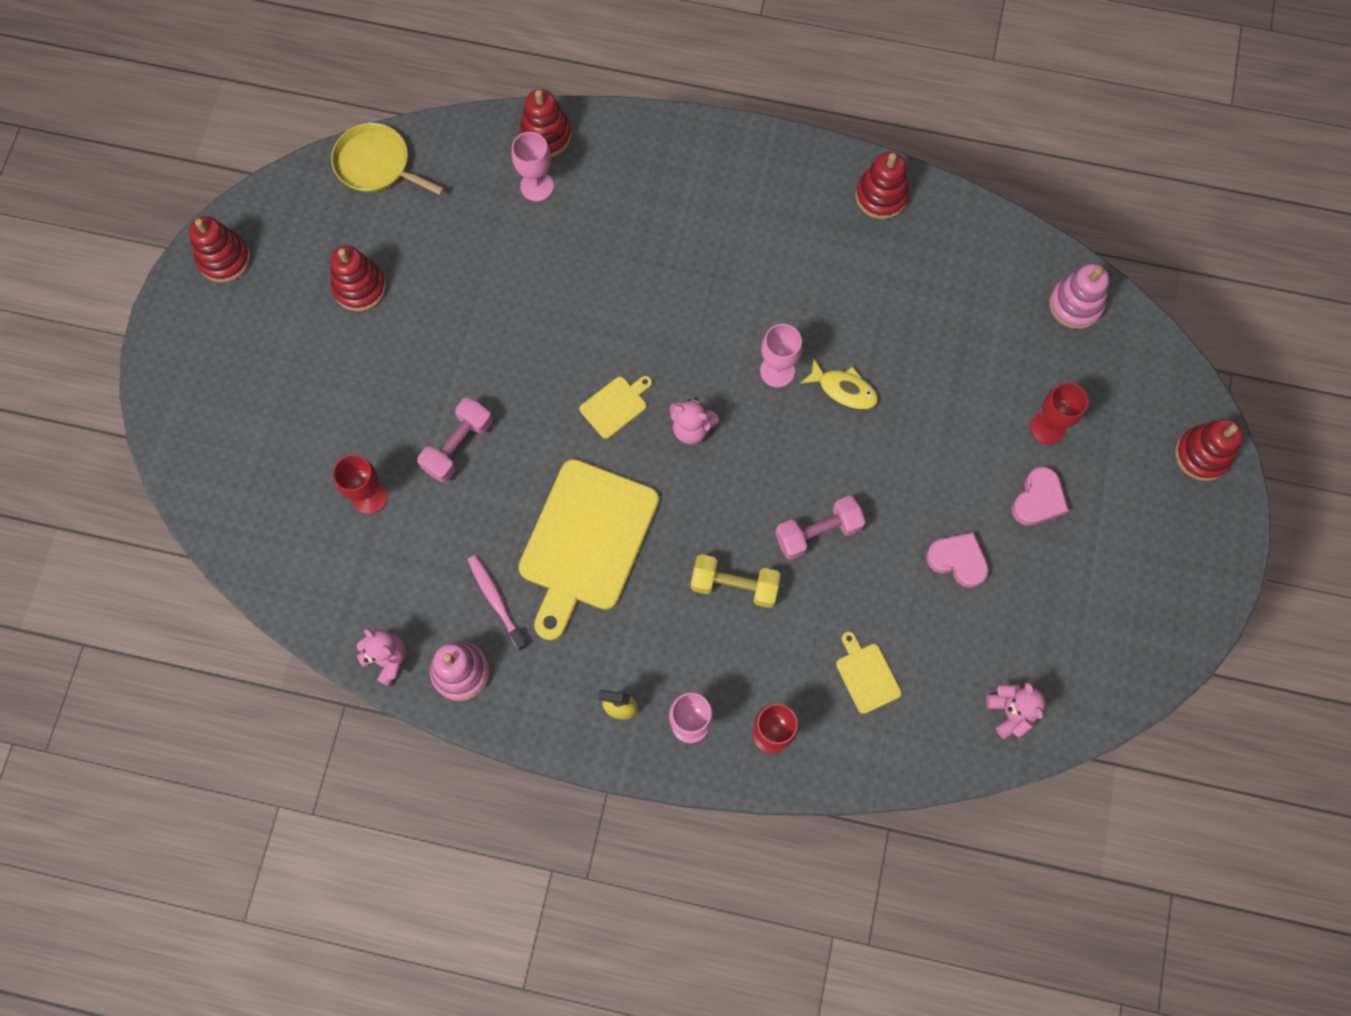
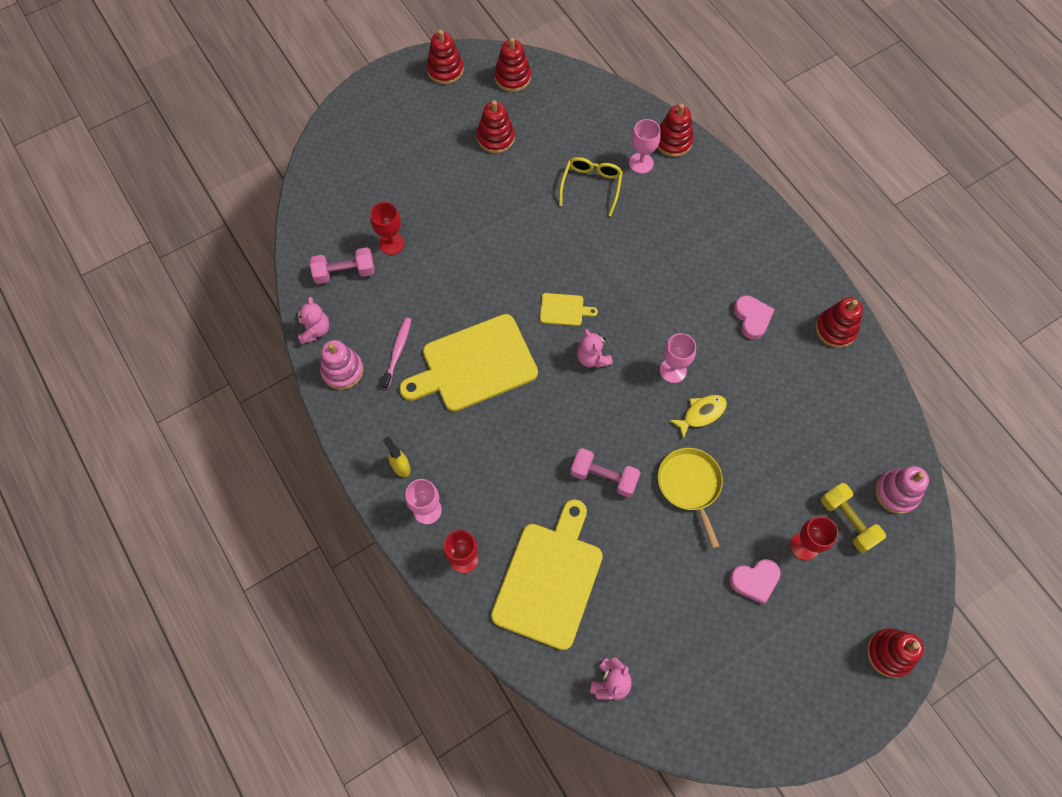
camera: 45 degrees right, 5 degrees down
yellow pan [331,123,444,195] -> yellow pan moved to [658,448,723,548]
pink dumbbell [417,398,492,482] -> pink dumbbell moved to [310,247,375,284]
yellow dumbbell [691,554,781,608] -> yellow dumbbell moved to [821,483,886,553]
yellow fish [800,358,878,409] -> yellow fish turned 105 degrees counterclockwise [669,395,727,439]
yellow cutting board [836,631,901,714] -> yellow cutting board [491,499,603,650], size x2.30
pink heart [926,532,989,588] -> pink heart moved to [733,295,775,340]
none -> red stacking toy [494,38,531,92]
none -> yellow glasses [559,157,623,216]

